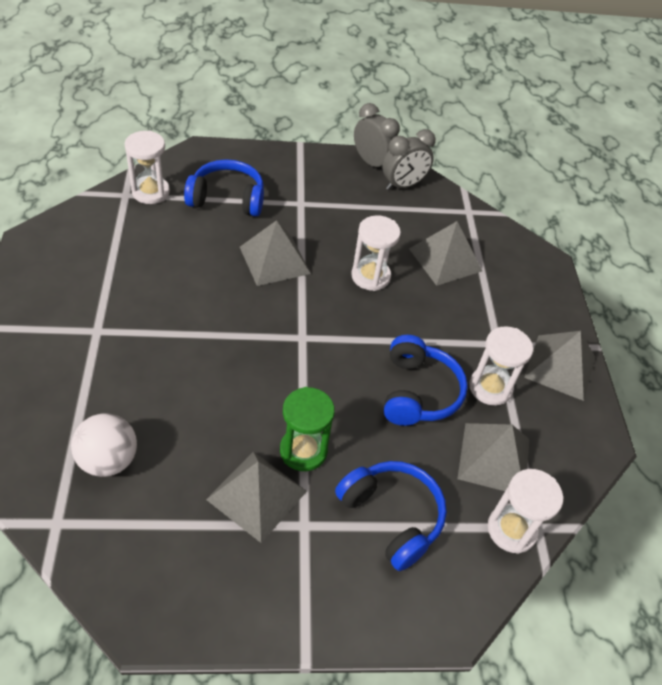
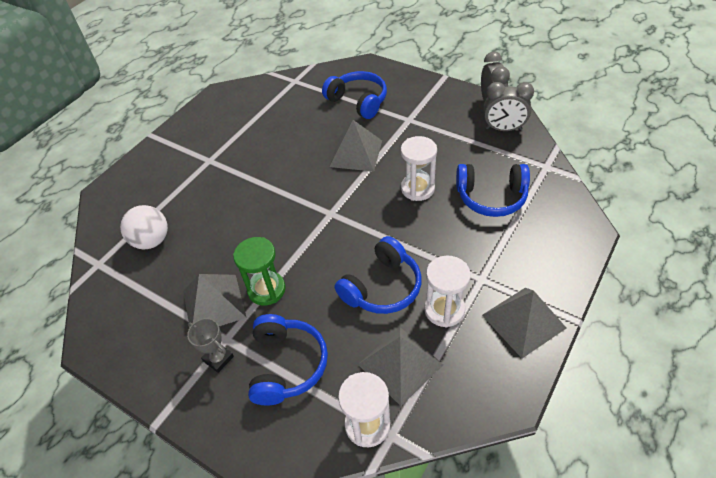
camera: 45 degrees right, 0 degrees up
white hourglass [124,131,170,204] -> none
grey pyramid [409,221,482,286] -> blue headphones [456,164,530,217]
none -> grey trophy [187,318,234,373]

